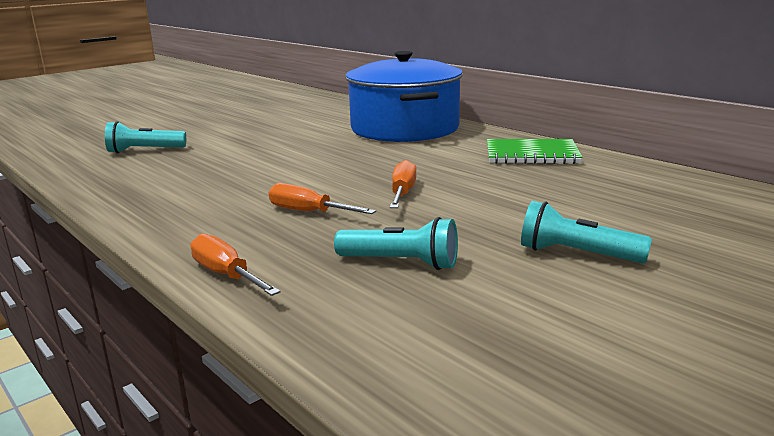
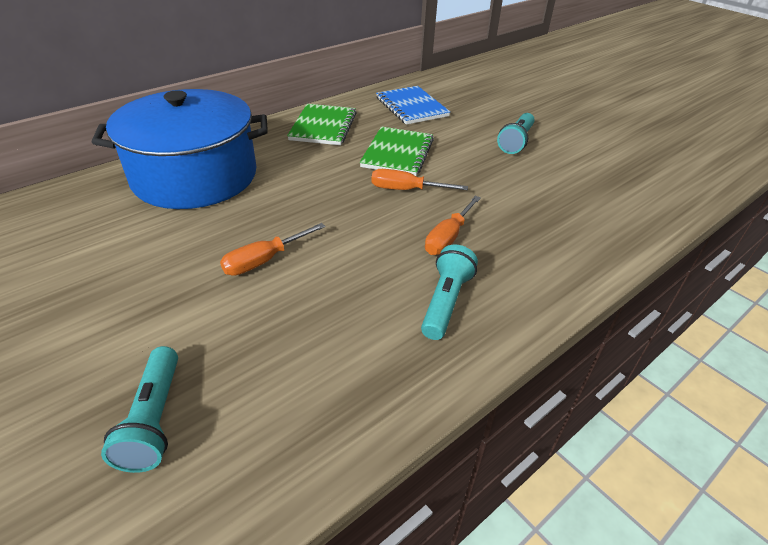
camera: 90 degrees left, 20 degrees up
orange screwdriver [190,233,280,296] -> orange screwdriver moved to [220,223,326,276]
turquoise flashlight [334,217,458,270] -> turquoise flashlight moved to [421,245,478,340]
none -> green notebook [360,126,434,176]
none -> blue notebook [376,86,450,125]

